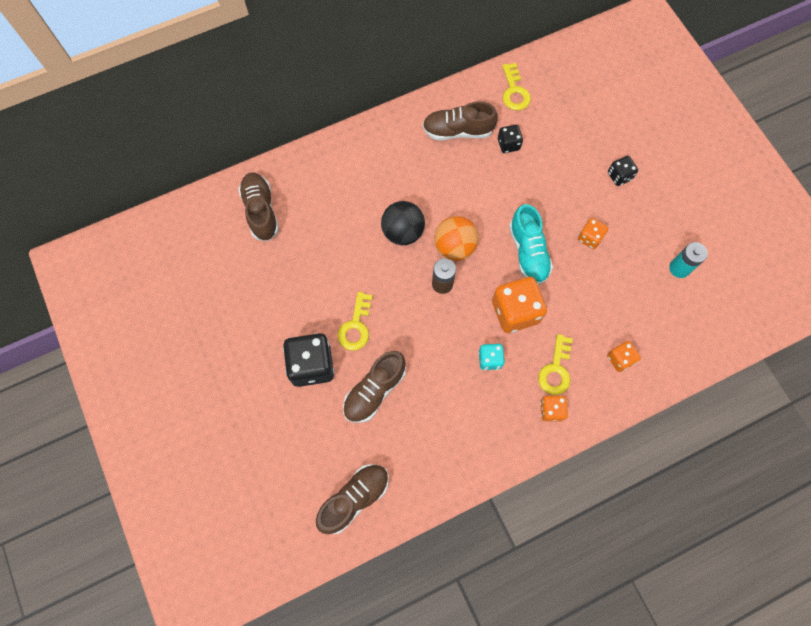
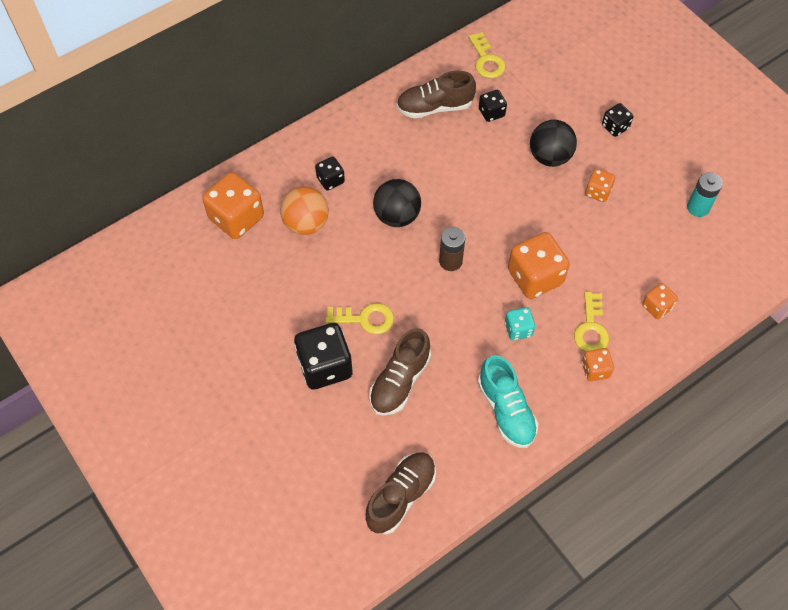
camera: 10 degrees left, 10 degrees down
brown shoe [238,173,279,241] -> orange dice [202,172,264,239]
yellow key [337,292,373,350] -> yellow key turned 90 degrees counterclockwise [325,303,394,334]
orange ball [434,216,479,261] -> orange ball moved to [280,186,329,235]
turquoise shoe [509,204,553,285] -> turquoise shoe moved to [478,355,538,448]
none -> black dice [315,157,345,191]
none -> black ball [530,120,577,167]

